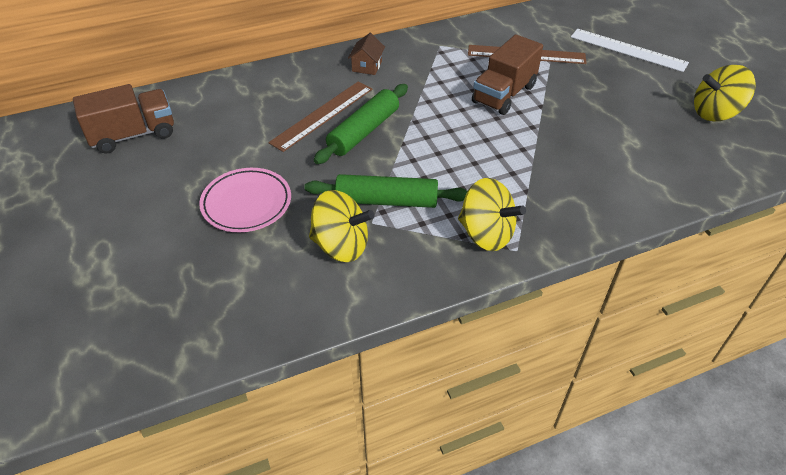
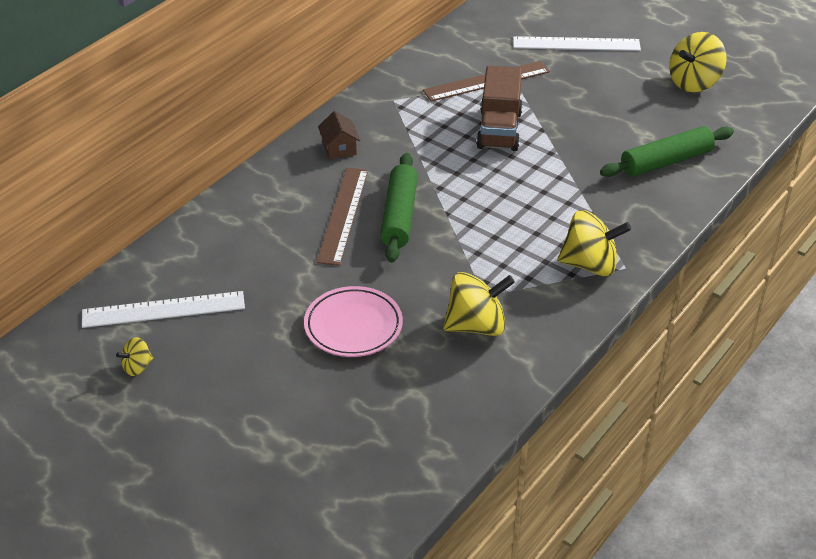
camera: 30 degrees left, 5 degrees down
brown truck [73,84,174,153] -> white ruler [82,291,245,328]
green rolling pin [305,174,467,208] -> green rolling pin moved to [600,126,734,177]
none -> yellow spinning top [116,337,153,376]

